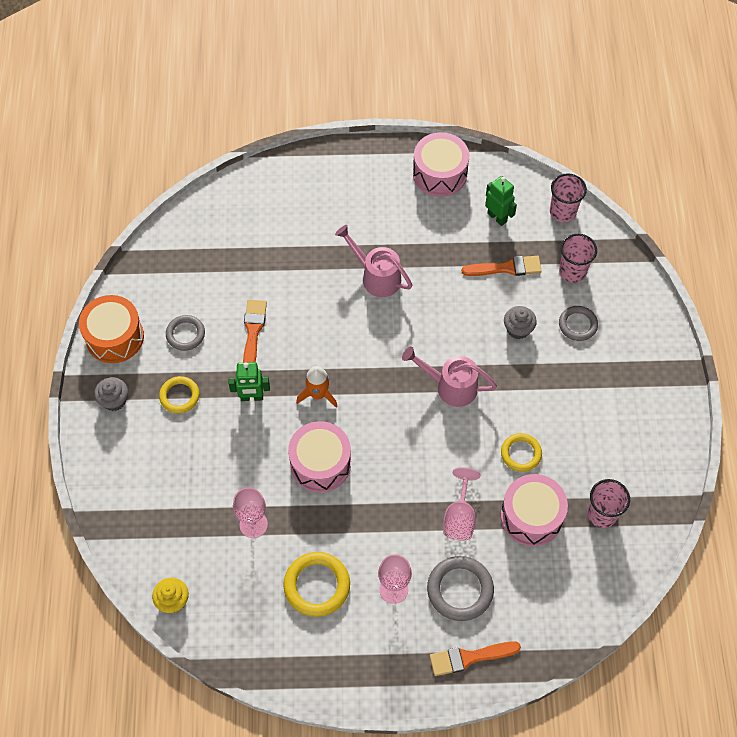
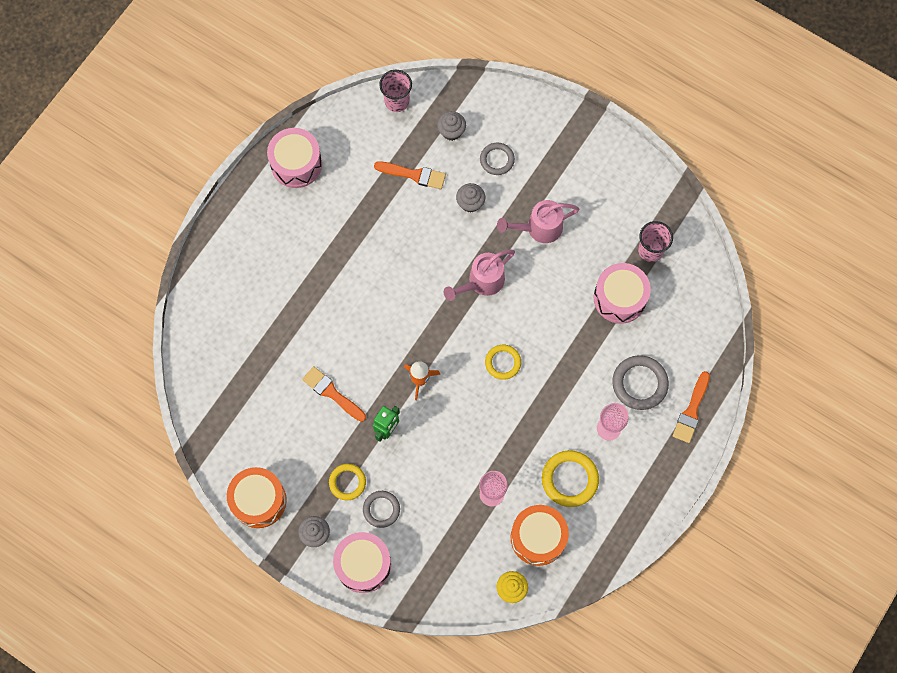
camera: 55 degrees left, 10 degrees up
grey ring [166,315,205,351] -> grey ring moved to [363,491,400,528]
pink drum [288,421,351,492] -> pink drum moved to [333,532,391,593]
pink watering can [335,225,412,297] -> pink watering can moved to [497,200,579,243]
pink goblet [443,467,480,540] -> none
orange brush [461,256,542,276] -> orange brush turned 75 degrees clockwise [374,161,446,189]
green robot [485,176,517,226] -> none
yellow ring [501,433,542,472] -> yellow ring moved to [485,345,521,380]
pink cup [559,234,597,283] -> grey cupcake [437,111,466,141]
none -> orange drum [511,505,569,566]

